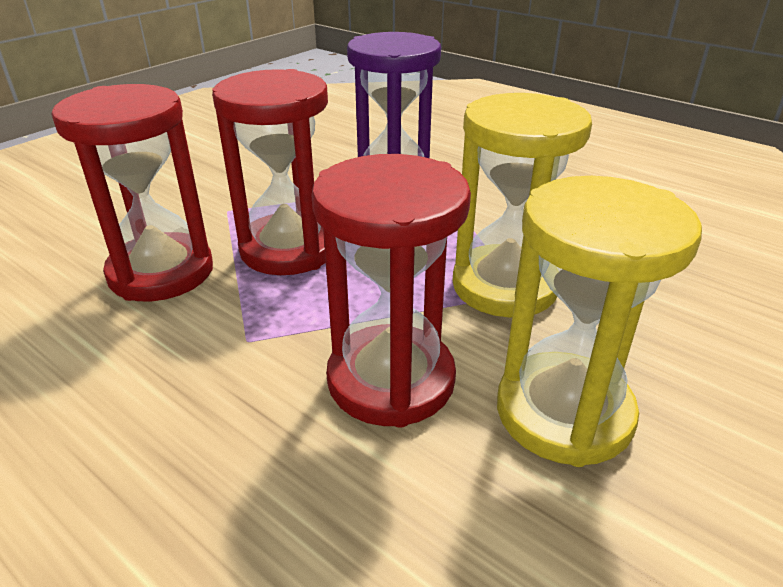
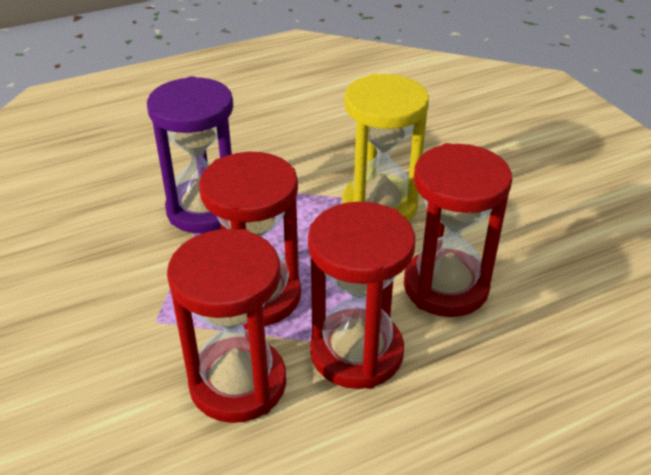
camera: 65 degrees left, 5 degrees up
yellow hourglass [497,176,702,467] -> none
none -> red hourglass [308,201,416,389]

